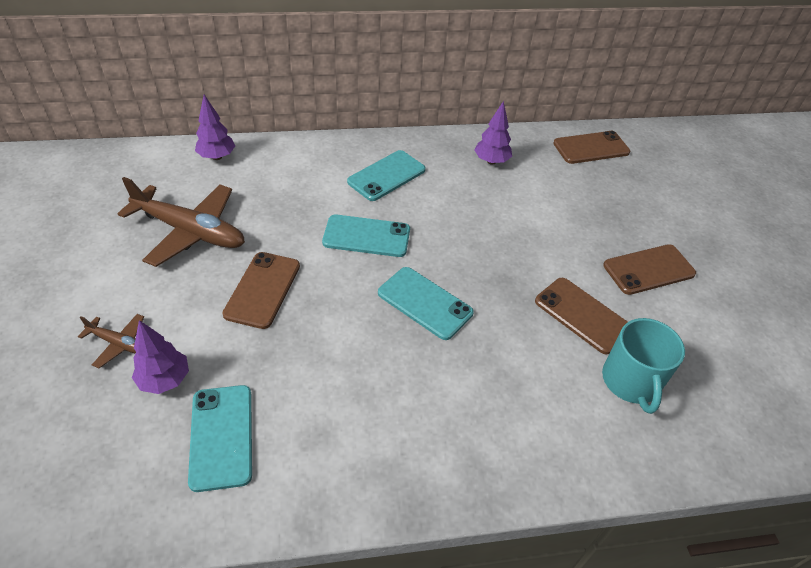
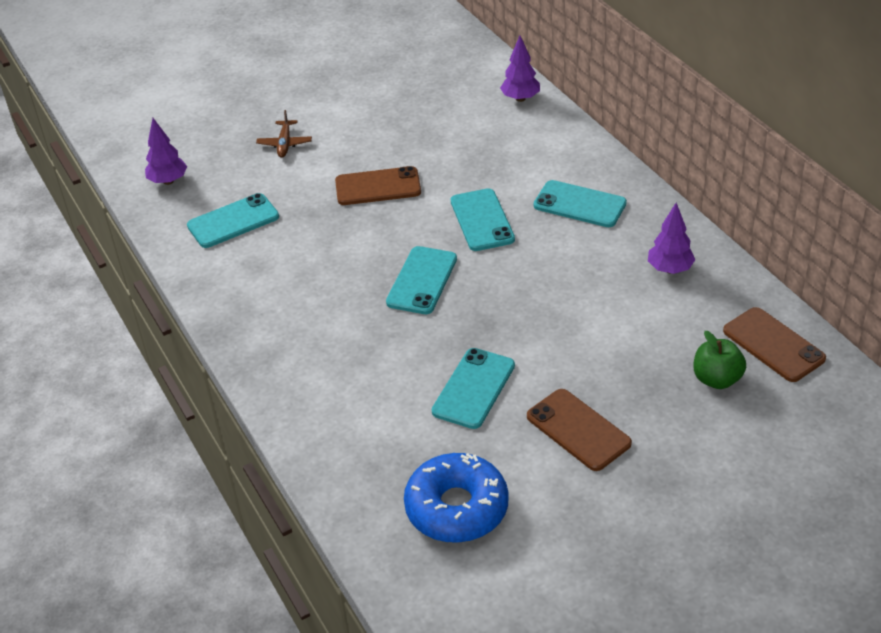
camera: 75 degrees right, 5 degrees down
brown plane [117,177,245,267] -> none
purple tree [132,320,189,394] -> purple tree moved to [145,118,187,185]
brown phone [535,278,628,355] -> turquoise phone [432,348,515,429]
turquoise mug [602,318,685,414] -> none
none -> blue donut [404,453,509,543]
none -> green apple [694,331,746,389]

